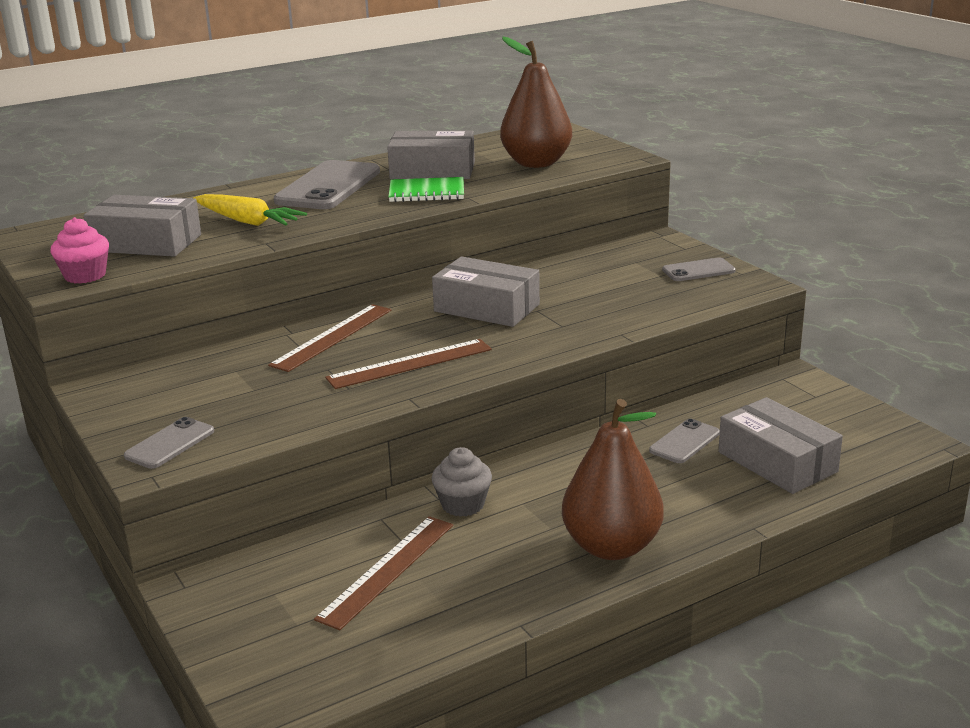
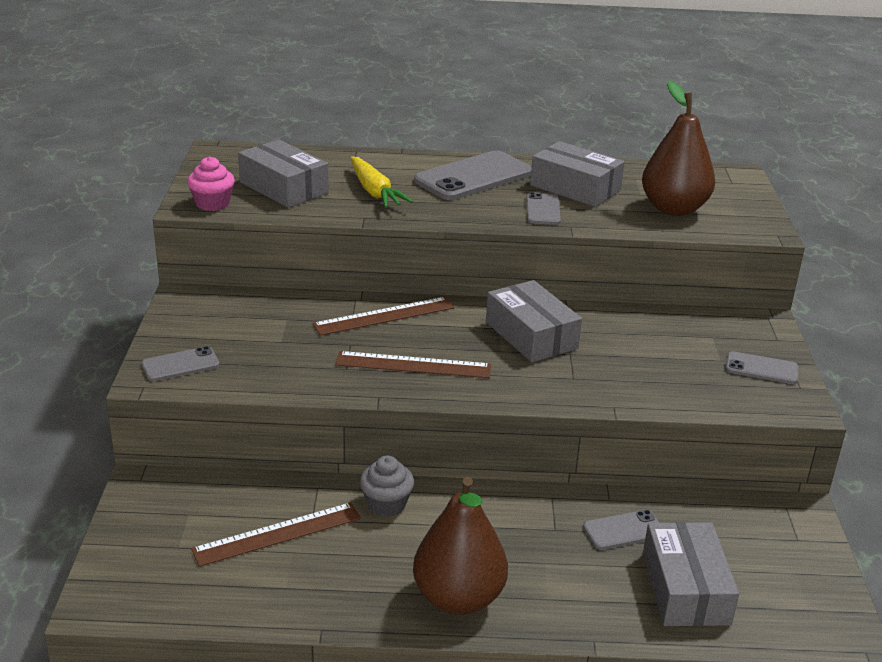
camera: 30 degrees right, 5 degrees up
green notebook [388,177,464,202] -> grey phone [526,192,561,225]

